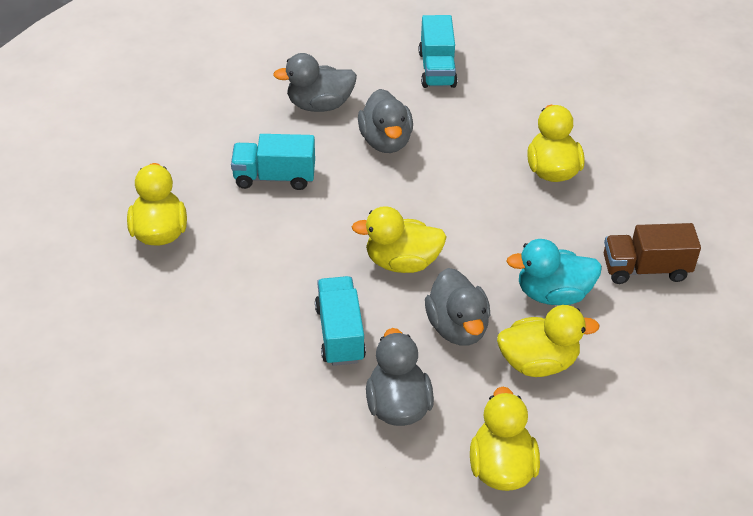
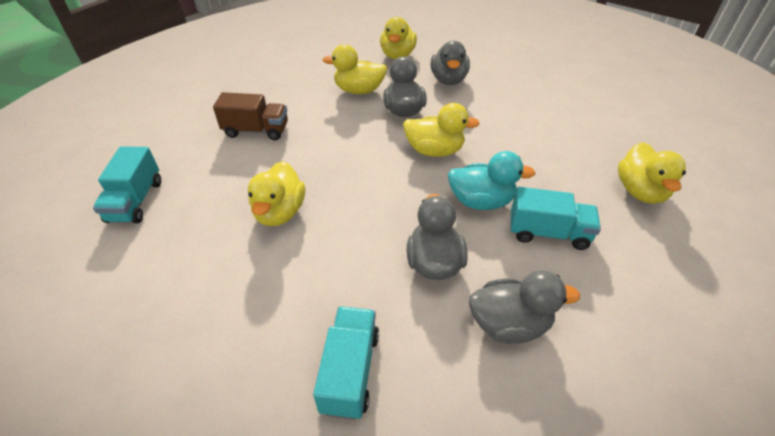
camera: 170 degrees left, 0 degrees up
turquoise truck [315,276,366,366] -> turquoise truck moved to [93,147,161,224]
turquoise duck [506,239,602,305] -> turquoise duck moved to [448,151,536,210]

